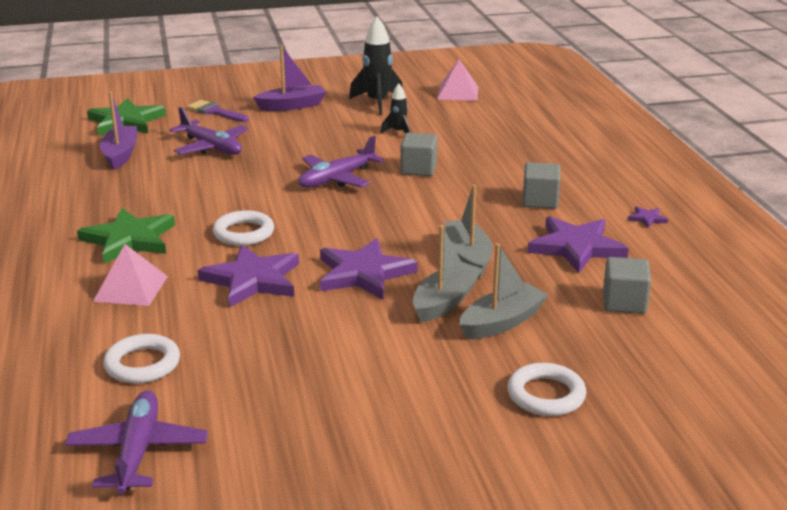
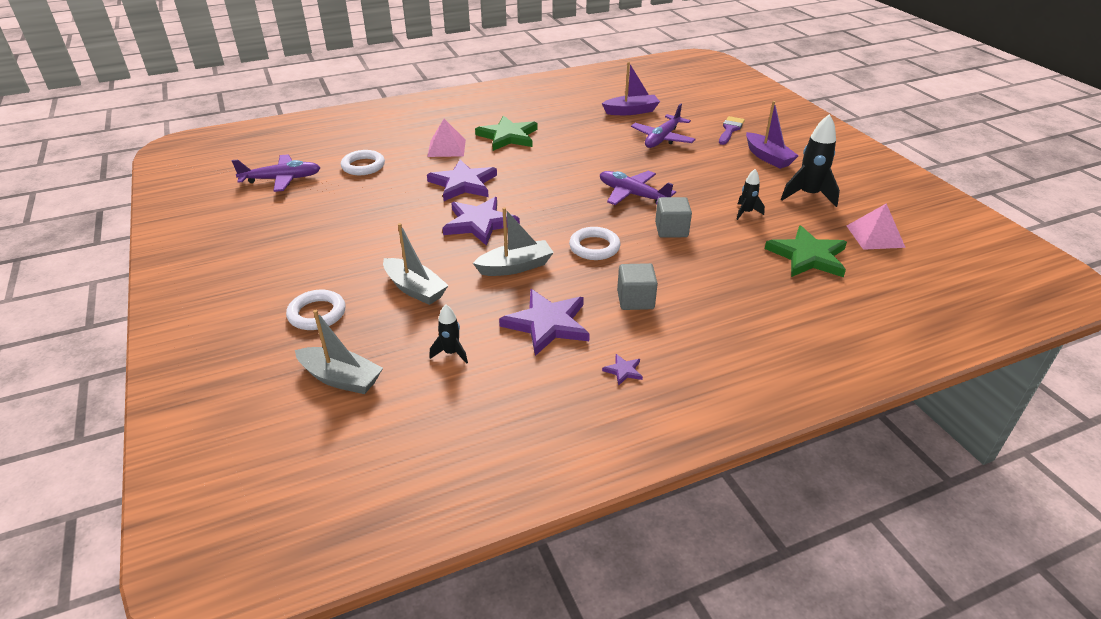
camera: 80 degrees right, 10 degrees up
green star [87,98,166,136] -> green star moved to [765,226,847,277]
white ring [213,210,274,246] -> white ring moved to [569,227,620,260]
grey boat [413,225,483,322] -> grey boat moved to [295,310,383,394]
grey cube [603,257,651,314] -> black rocket [429,305,468,364]

